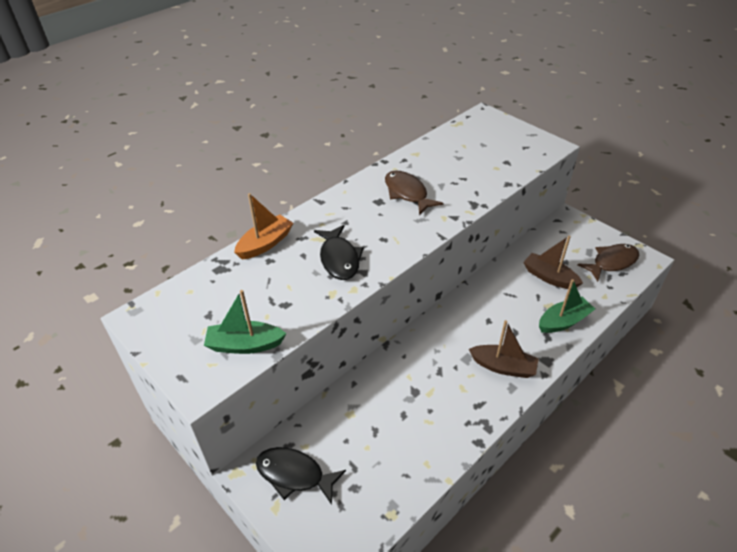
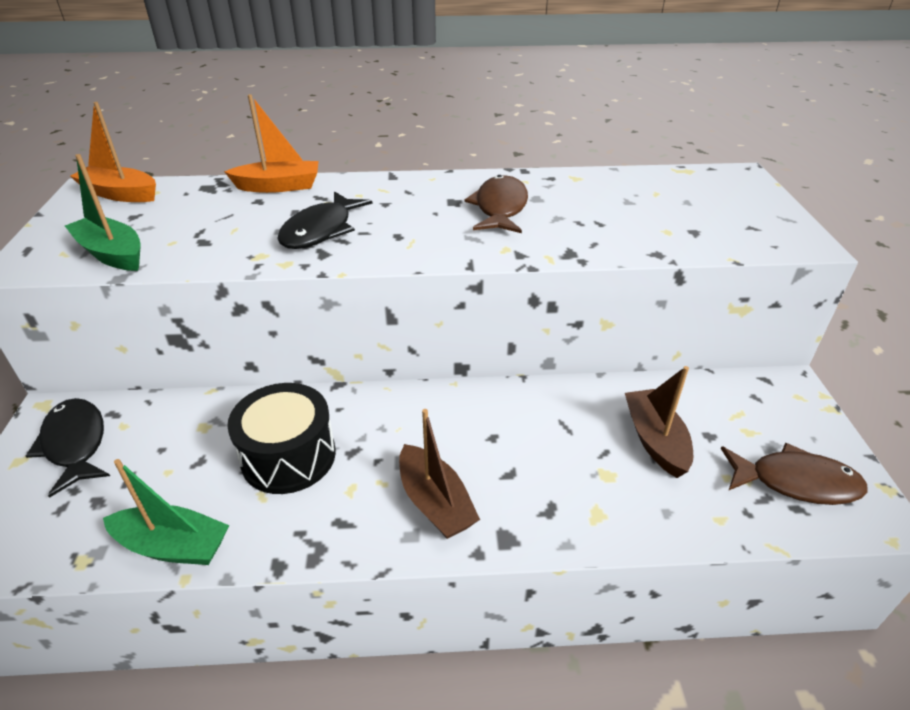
camera: 40 degrees right, 5 degrees down
green boat [539,279,595,333] -> green boat moved to [103,459,229,565]
none -> orange boat [70,102,156,202]
none -> black drum [227,383,336,494]

